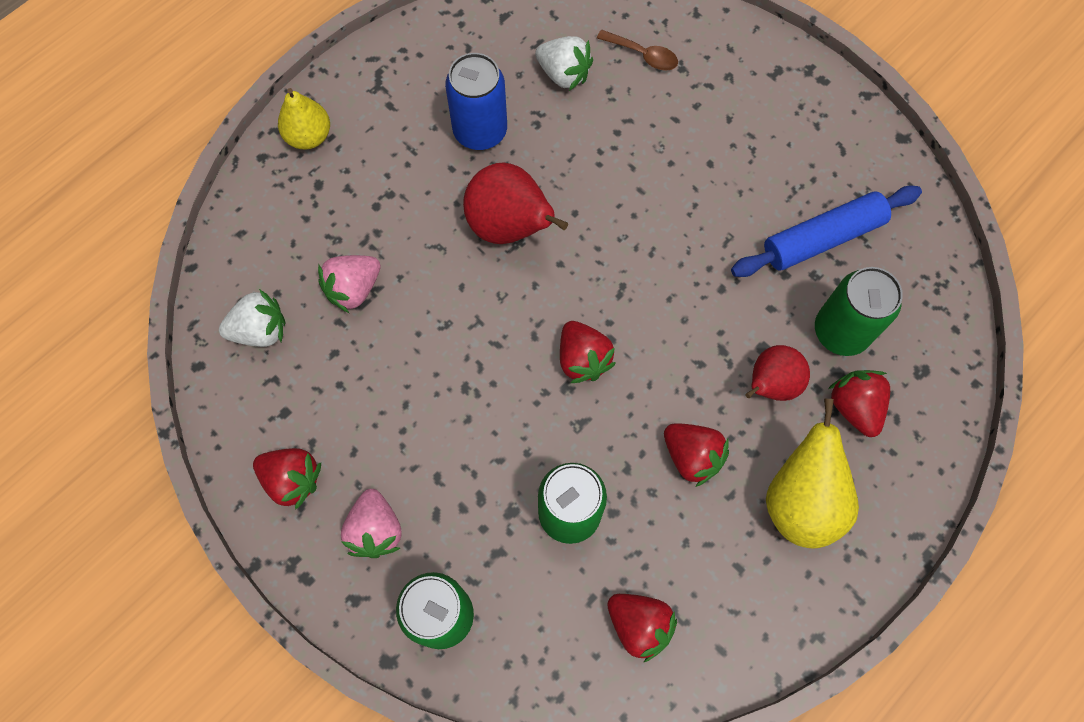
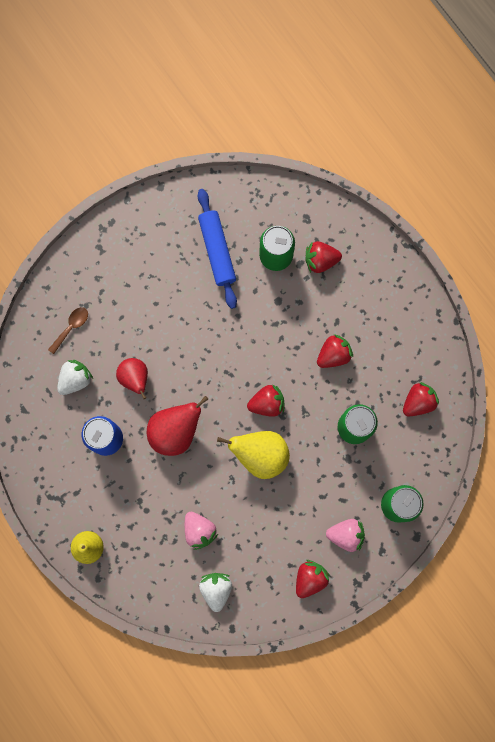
camera: 80 degrees left, 10 degrees up
red pear [745,345,810,401] -> red pear moved to [116,358,148,399]
yellow pear [766,399,859,548] -> yellow pear moved to [217,431,290,479]

